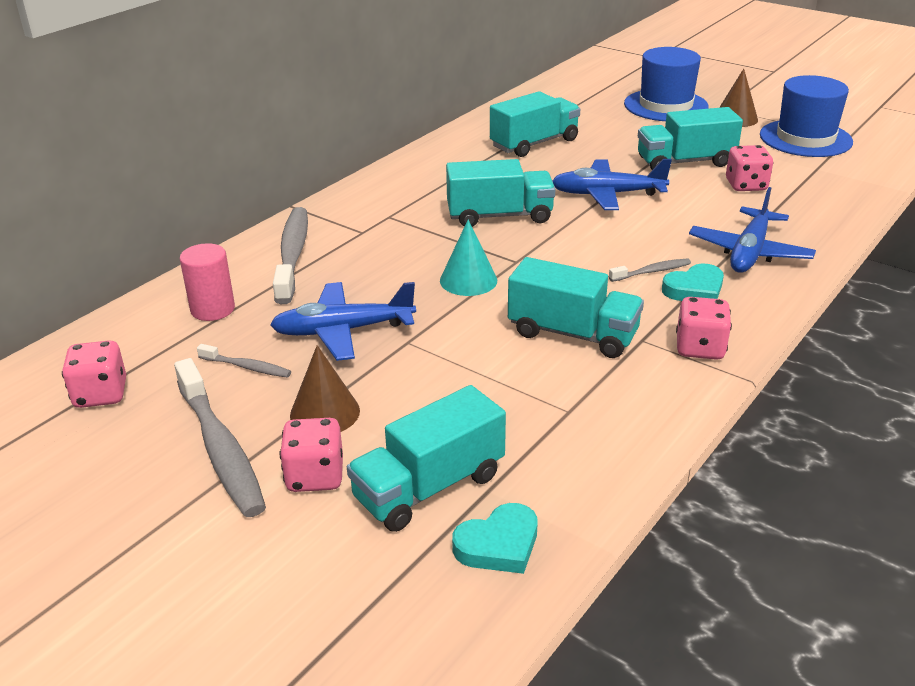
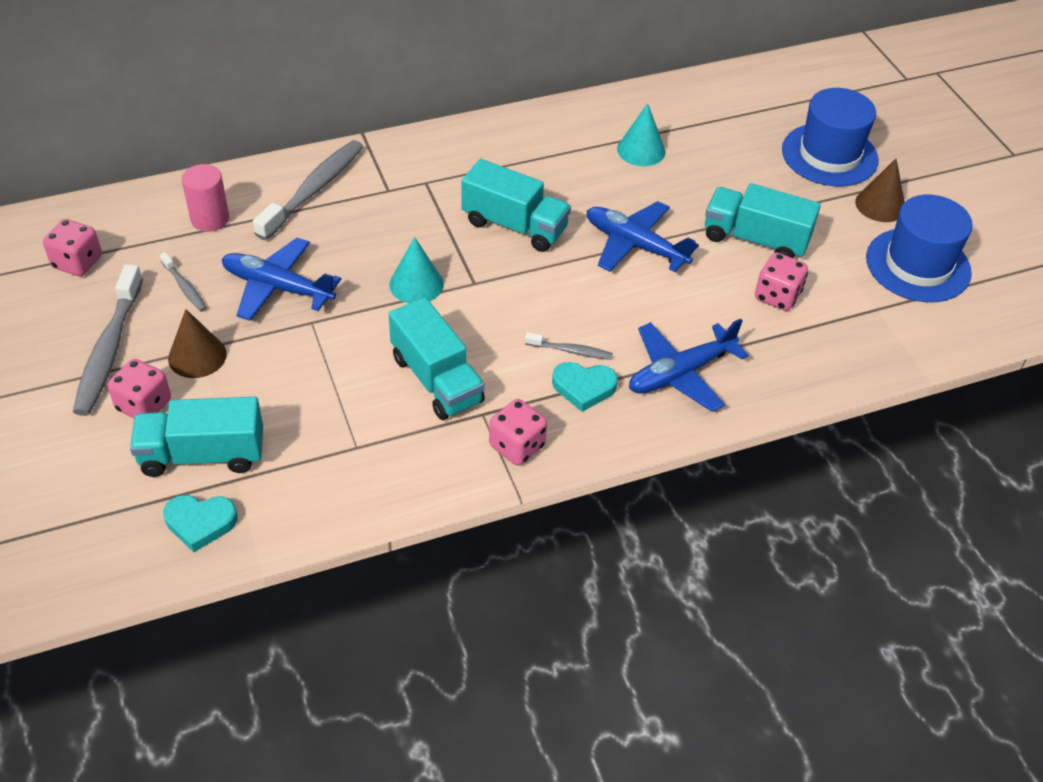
camera: 30 degrees right, 15 degrees up
turquoise truck [490,91,580,157] -> turquoise cone [617,103,666,166]

